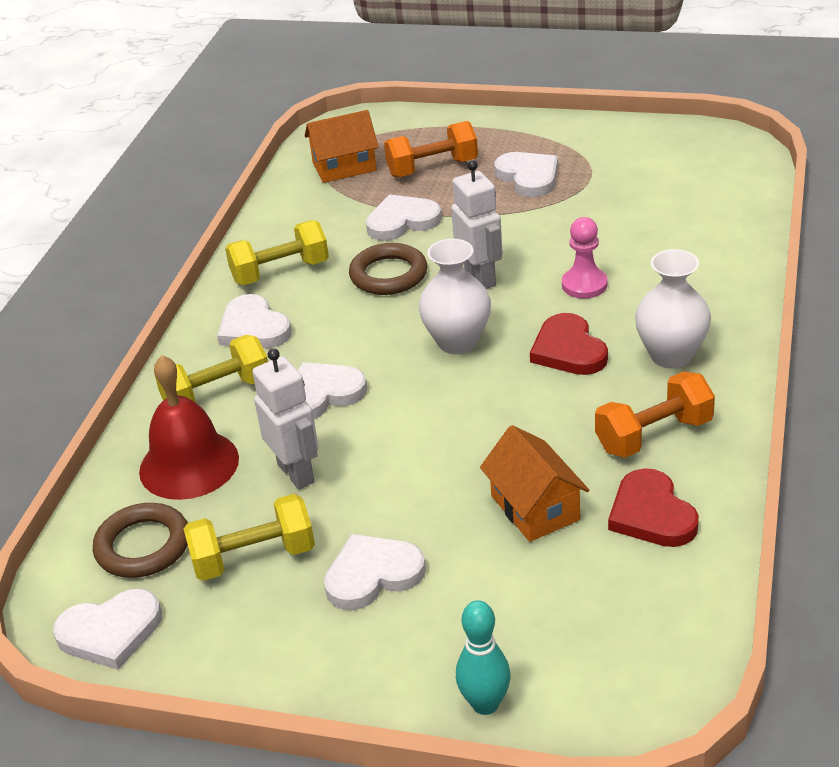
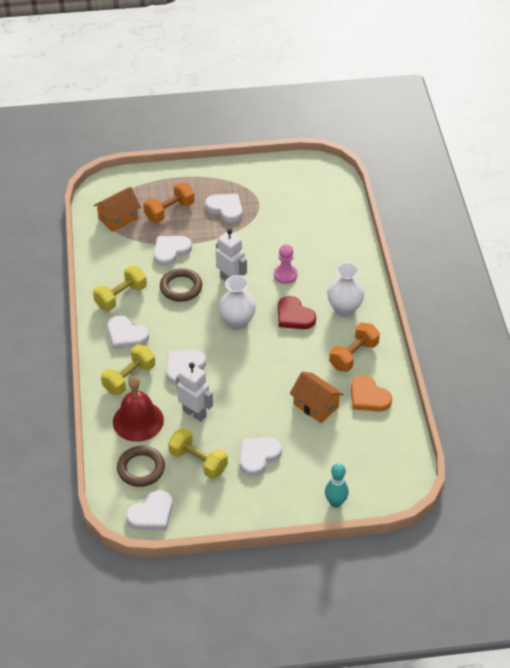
camera: 25 degrees left, 10 degrees up
yellow dumbbell [184,494,315,581] -> yellow dumbbell turned 75 degrees clockwise [168,428,228,479]
red heart [608,468,699,547] -> orange heart [351,375,392,412]

